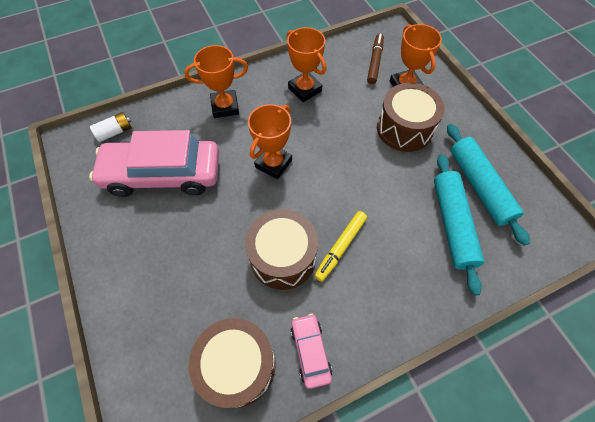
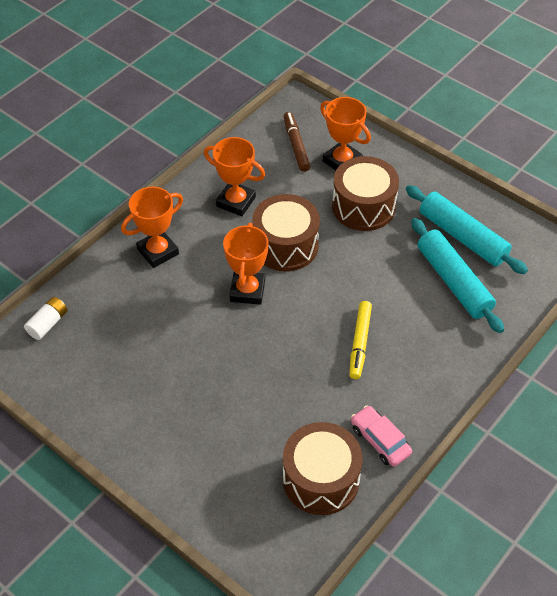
camera: 25 degrees left, 10 degrees down
pink car [89,130,219,197] -> none
brown drum [245,209,318,290] -> brown drum moved to [253,194,320,271]

